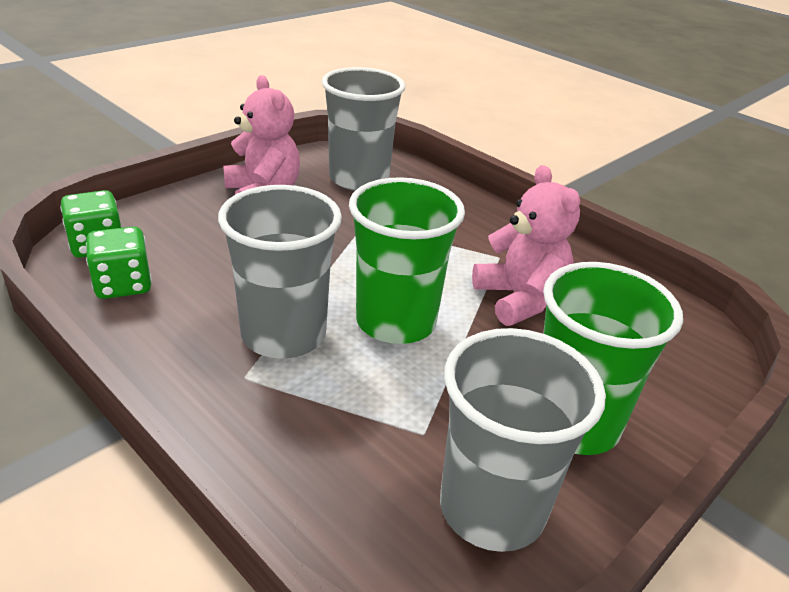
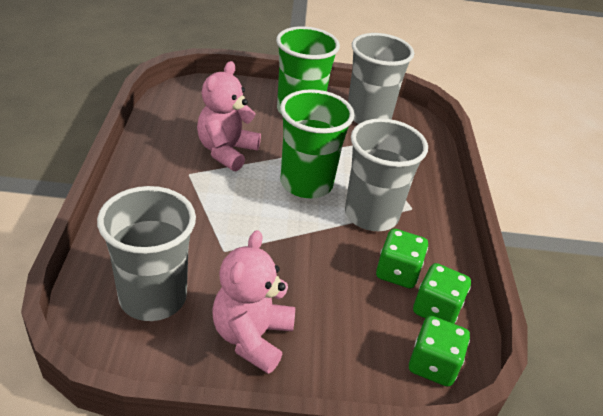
camera: 135 degrees left, 5 degrees up
none -> green dice [376,229,428,289]

